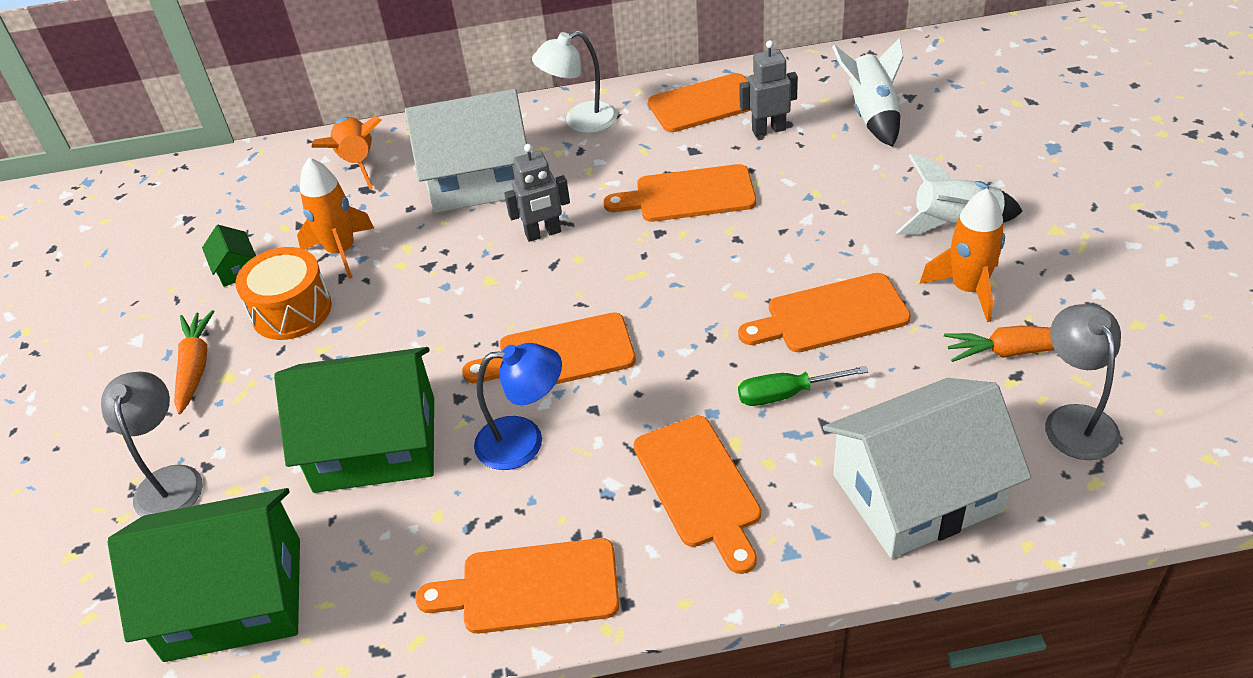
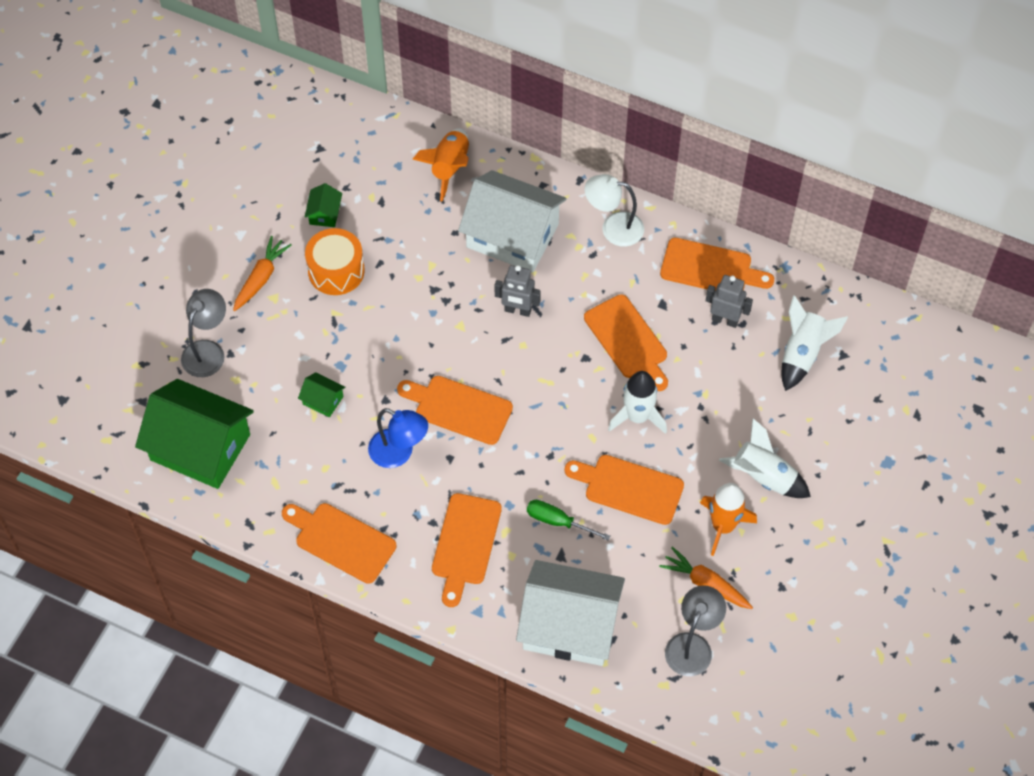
camera: 30 degrees right, 15 degrees up
green house [274,347,434,493] -> green house [298,372,345,417], size x0.41
orange rocket [297,158,374,279] -> none
orange cutting board [603,164,756,222] -> orange cutting board turned 150 degrees counterclockwise [584,294,668,391]
none -> white rocket [608,371,667,434]

